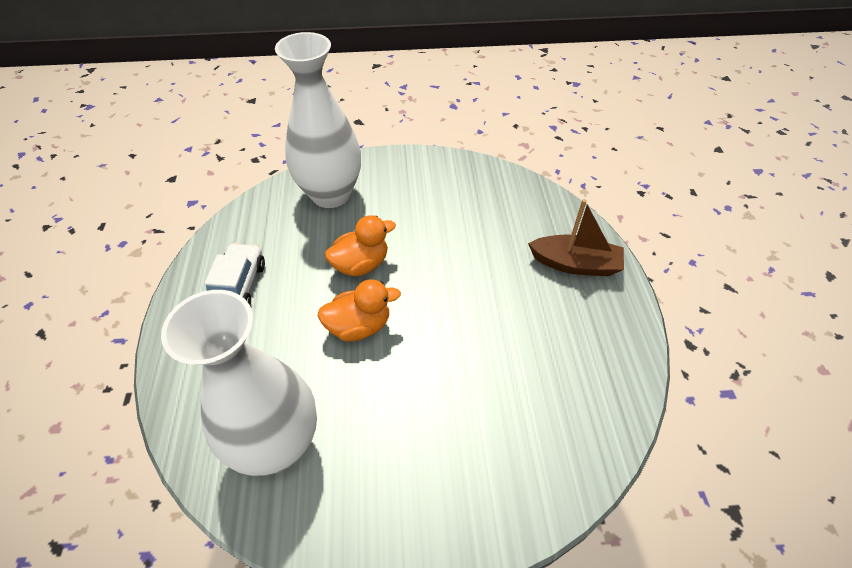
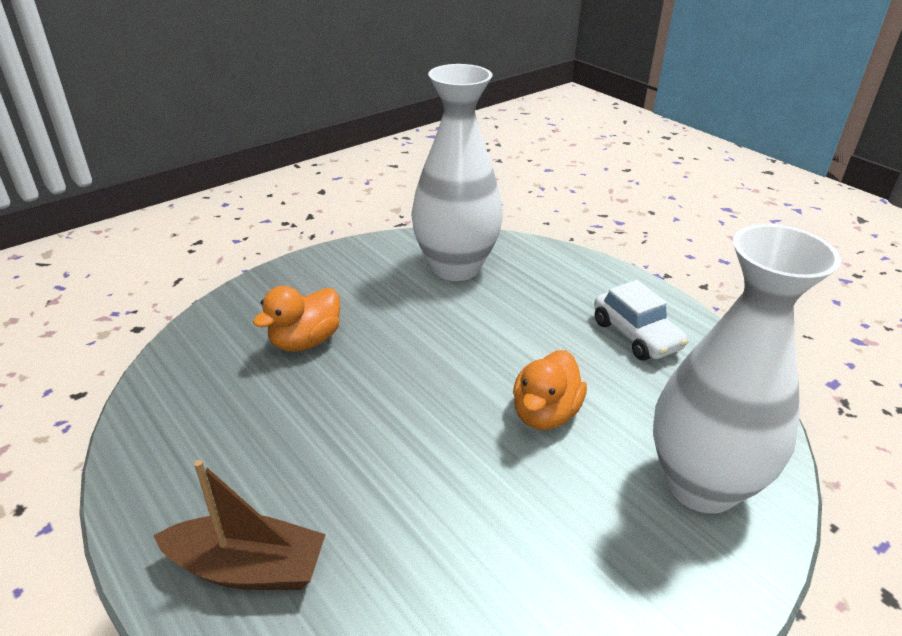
camera: 145 degrees right, 15 degrees down
orange duck [317,279,401,341] -> orange duck moved to [253,286,340,351]
brown boat [528,199,624,276] -> brown boat turned 150 degrees counterclockwise [153,460,326,590]

